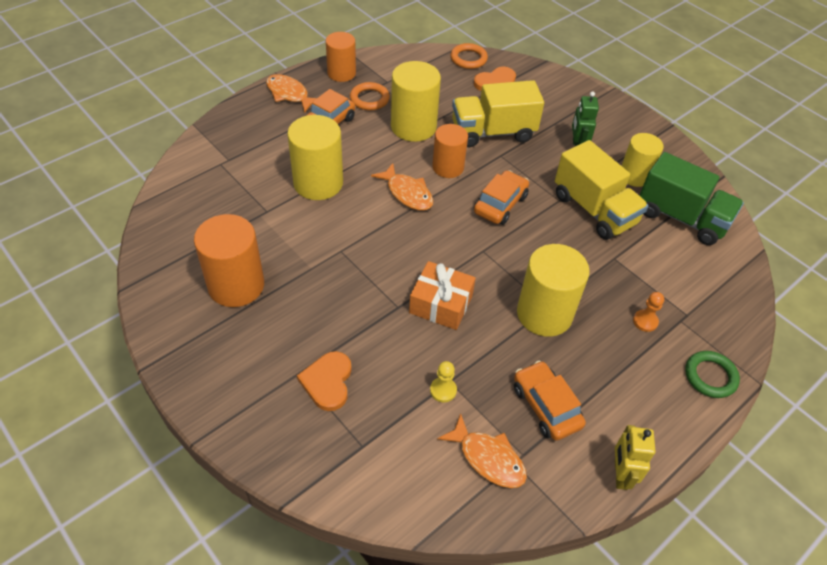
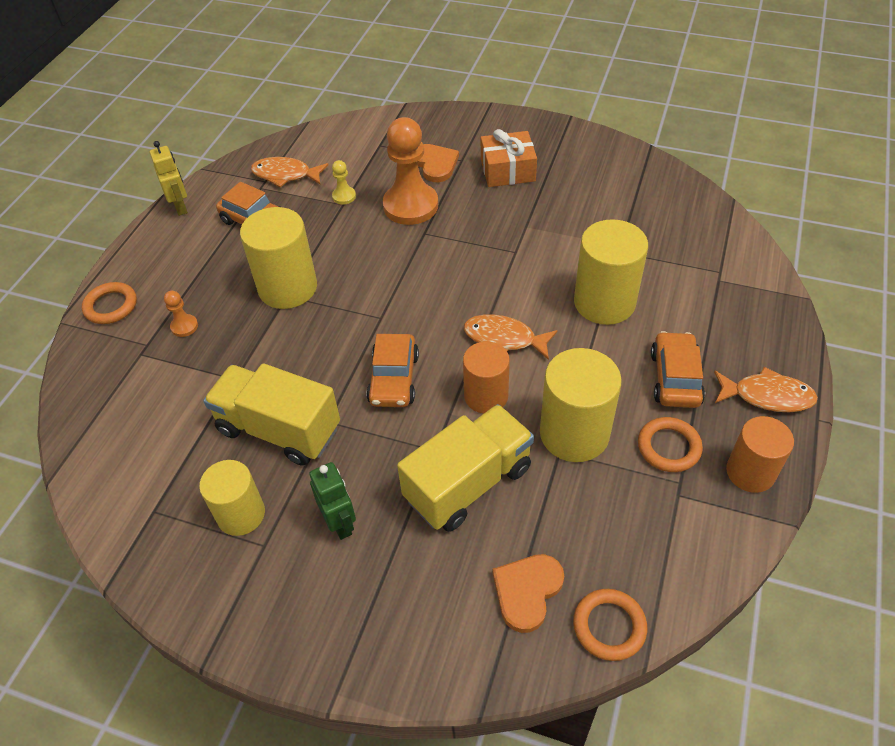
camera: 155 degrees right, 0 degrees up
orange cylinder [194,214,264,307] -> none
orange gift [409,261,476,330] -> orange gift moved to [481,129,537,187]
green truck [639,152,744,245] -> none
green ring [685,351,740,398] -> orange ring [82,282,137,324]
none -> orange pawn [383,117,438,225]

